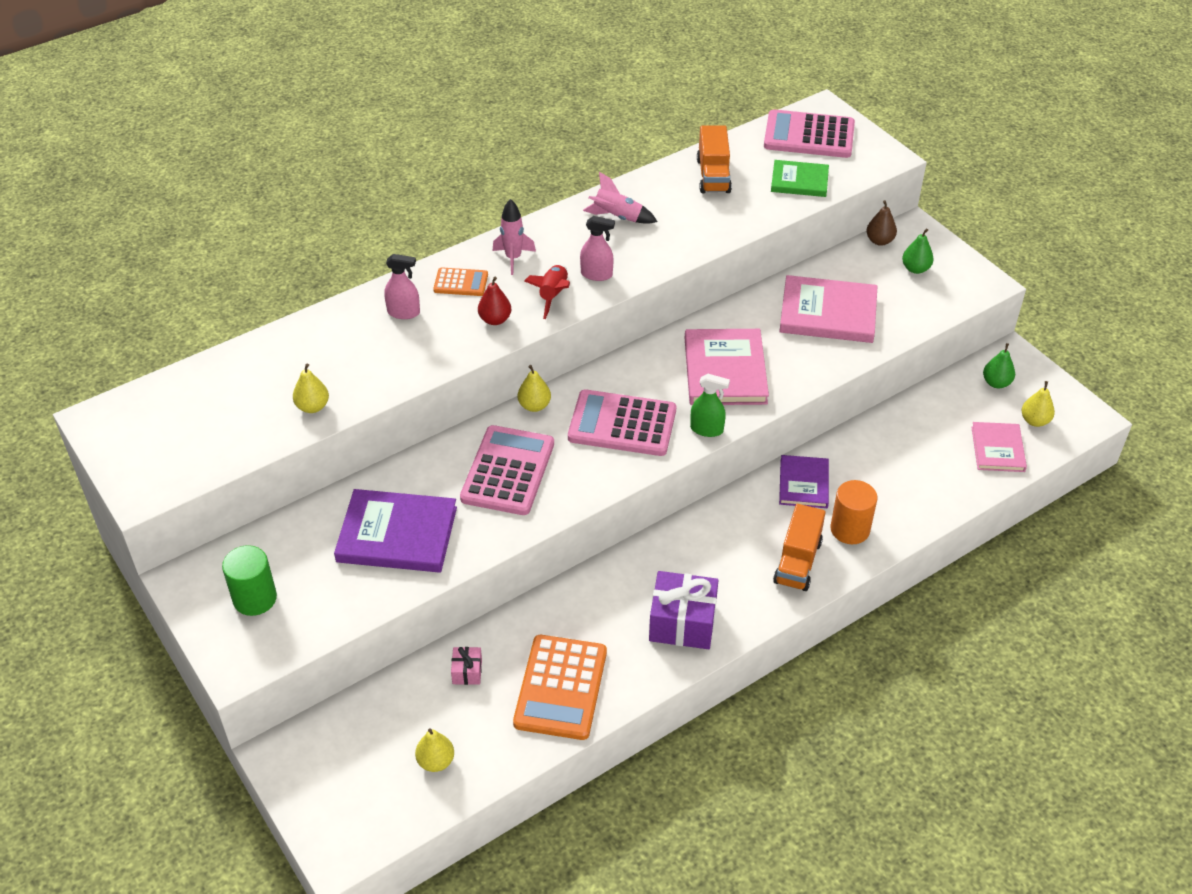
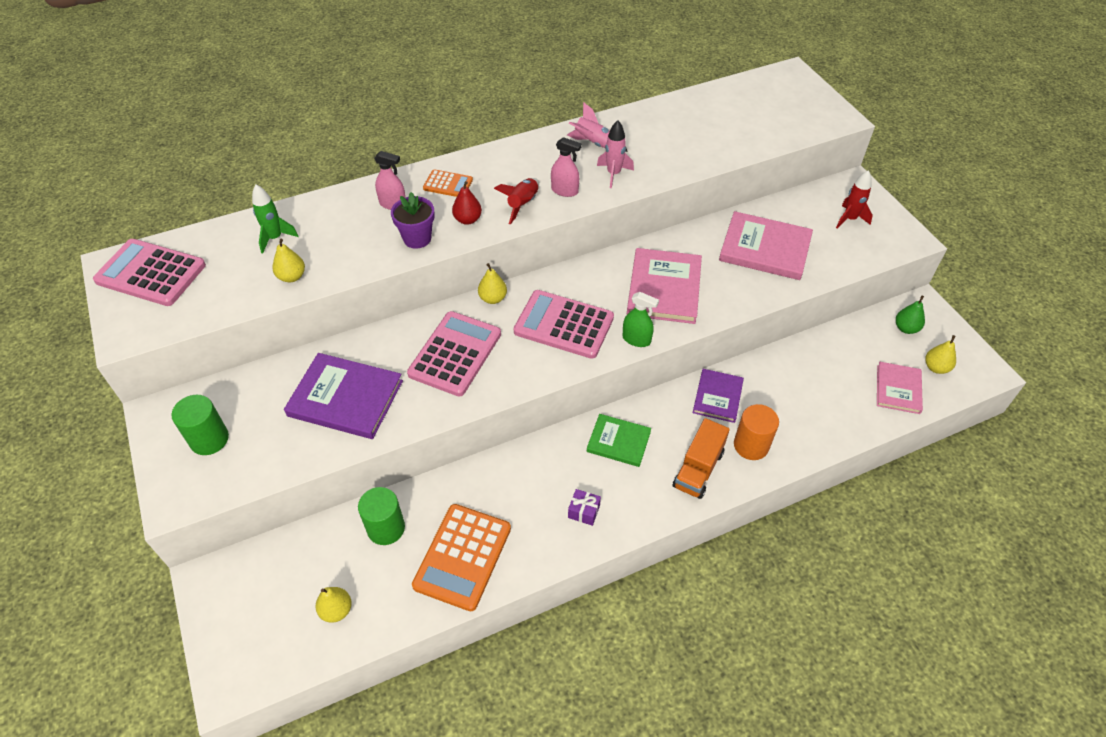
camera: 10 degrees right, 5 degrees up
pink gift [451,647,482,685] -> green cylinder [358,487,405,545]
pink rocket [493,199,536,275] -> pink rocket moved to [597,120,634,188]
purple gift [649,571,719,649] -> purple gift [568,489,601,526], size x0.48
orange truck [697,125,732,193] -> none
pink calculator [764,109,855,158] -> pink calculator moved to [93,239,206,306]
green book [771,160,829,197] -> green book moved to [587,414,651,467]
brown pear [866,200,897,246] -> none
green pear [902,228,934,274] -> red rocket [836,170,873,229]
none -> green rocket [252,185,299,254]
none -> purple flower pot [391,192,435,249]

